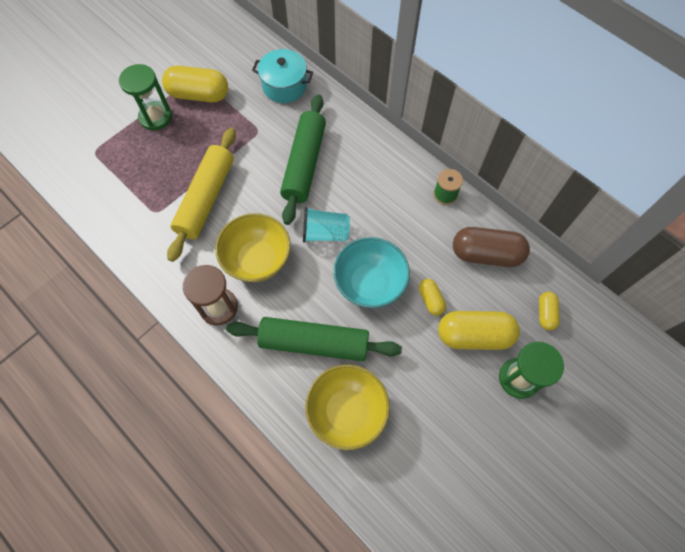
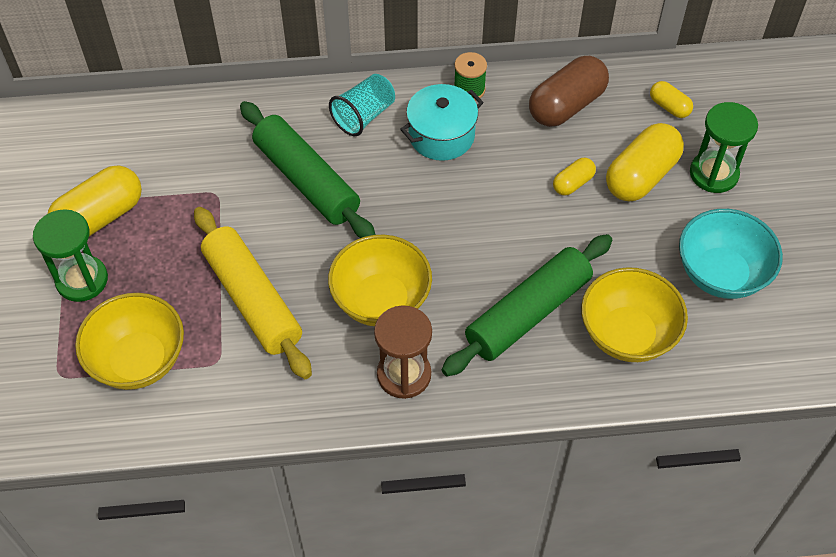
camera: 50 degrees left, 10 degrees down
turquoise pot [252,49,313,103] -> turquoise pot moved to [400,84,484,161]
turquoise cup [303,207,350,243] -> turquoise cup moved to [329,74,395,136]
turquoise bowl [333,237,410,308] -> turquoise bowl moved to [679,209,783,299]
yellow capsule [419,279,446,316] -> yellow capsule turned 60 degrees counterclockwise [553,158,596,196]
none -> yellow bowl [75,293,184,390]

